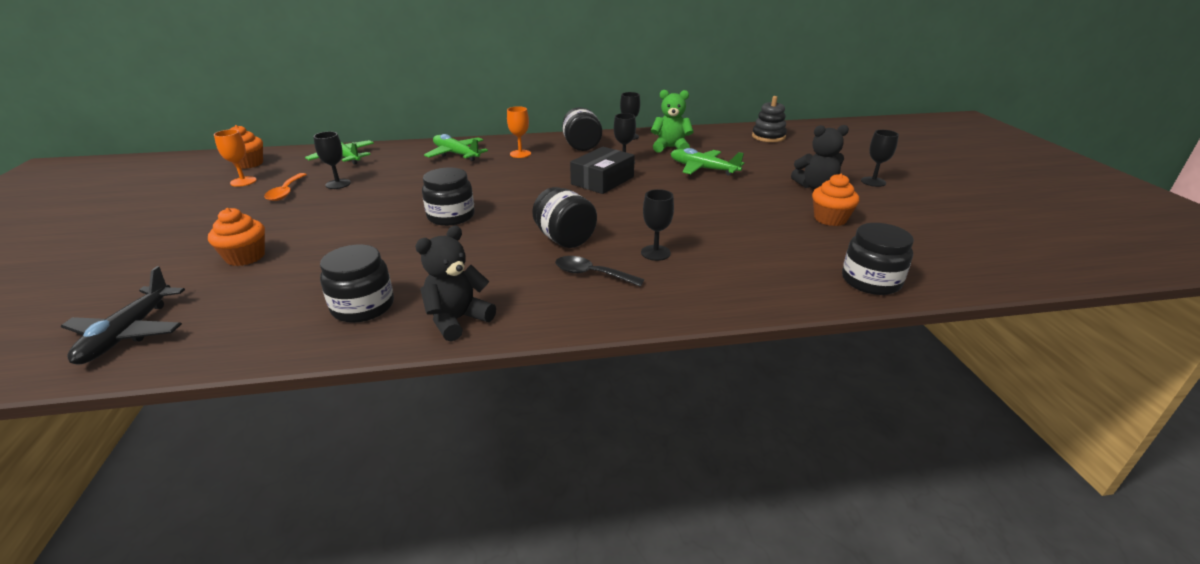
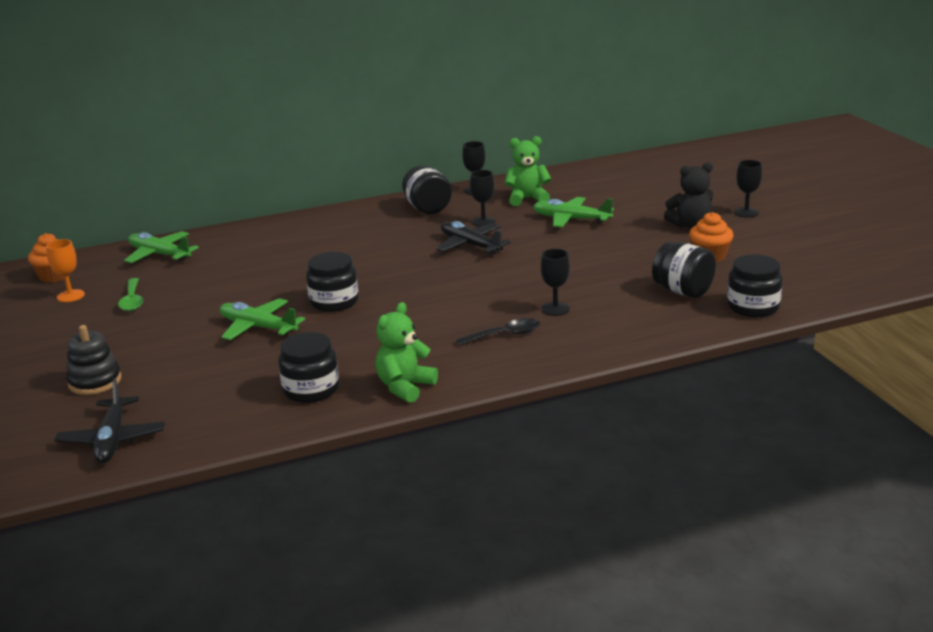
camera: 10 degrees left, 5 degrees down
orange cupcake [208,208,265,266] -> none
orange spoon [264,173,307,201] -> green spoon [118,278,143,311]
black goblet [313,131,351,189] -> none
black teddy bear [415,226,496,342] -> green teddy bear [375,302,438,403]
green plane [424,134,488,161] -> green plane moved to [219,298,305,340]
orange goblet [507,106,531,158] -> none
black jar [532,187,597,248] -> black jar moved to [652,242,716,298]
black spoon [555,256,644,286] -> black spoon turned 150 degrees clockwise [456,318,540,346]
black box [570,147,635,194] -> black plane [436,221,511,255]
black stacking toy [752,96,787,142] -> black stacking toy moved to [66,325,122,395]

